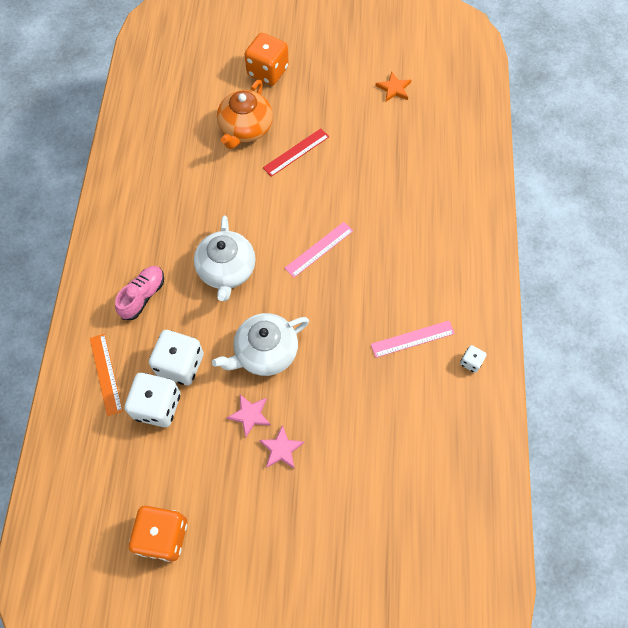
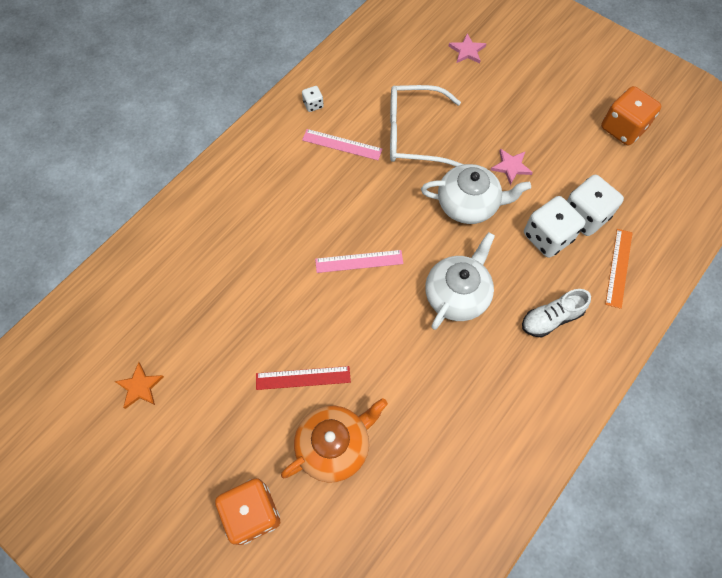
camera: 145 degrees left, 0 degrees up
pink shoe [115,266,164,320] -> white shoe [522,289,591,338]
pink star [259,425,304,468] -> pink star moved to [449,34,486,64]
none -> white glasses [390,85,464,167]

